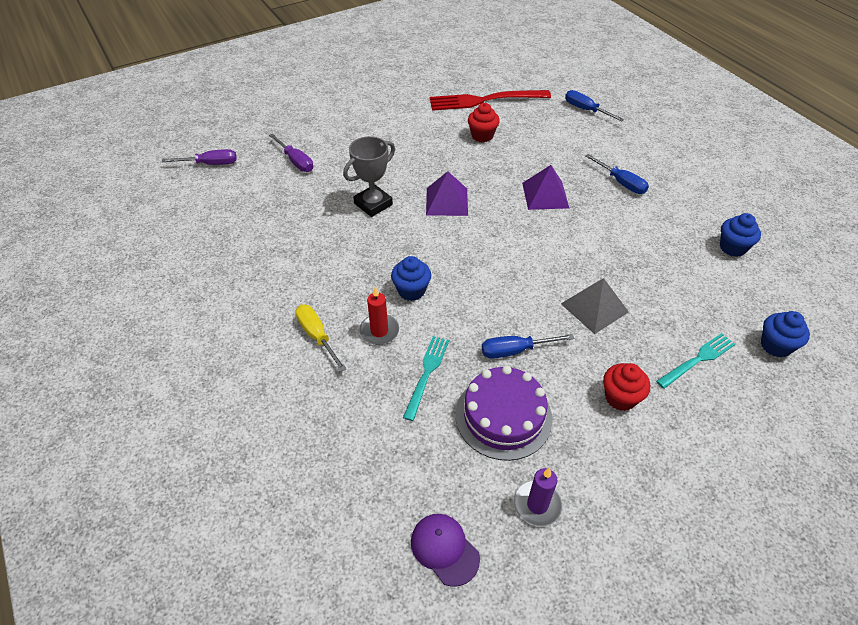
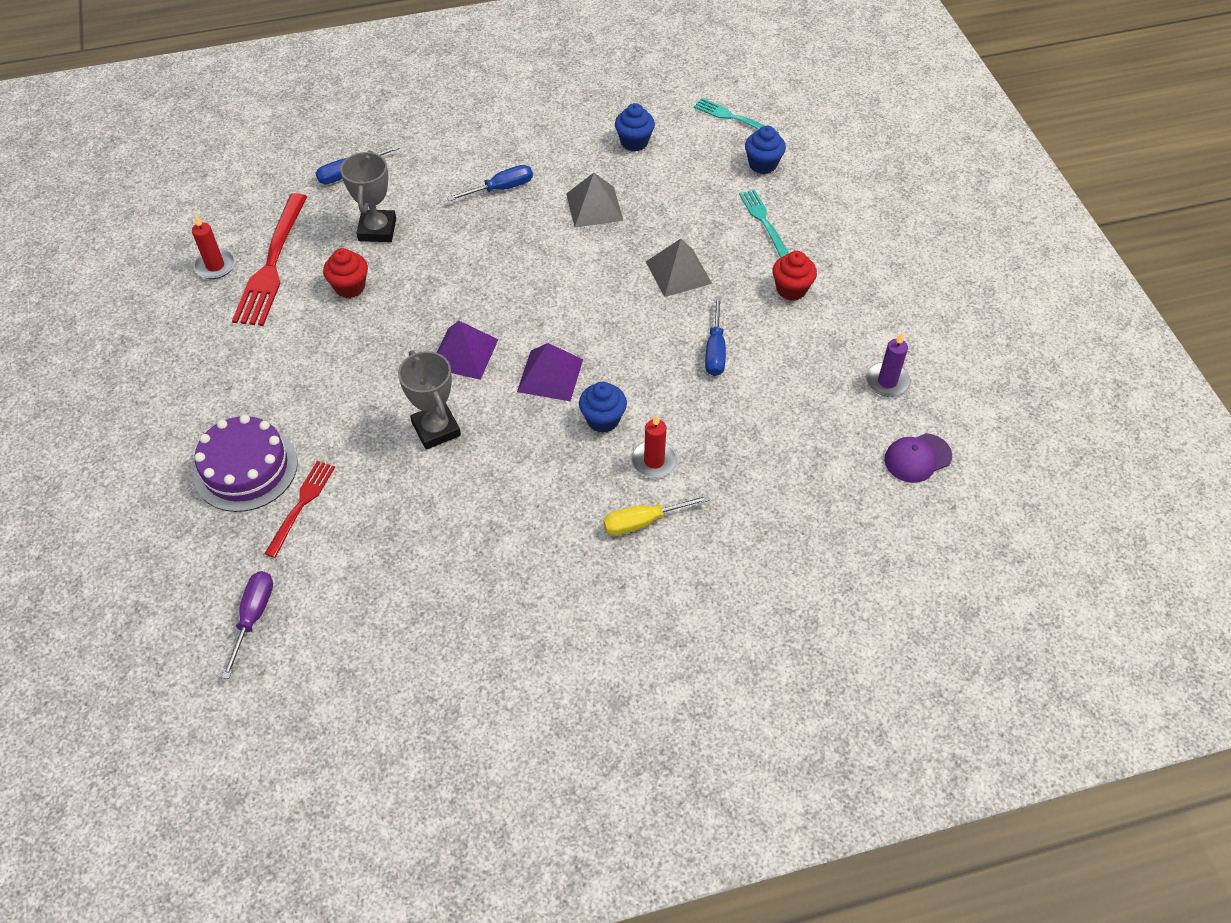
camera: 75 degrees left, 5 degrees up
purple screwdriver [269,134,313,172] -> red fork [264,461,335,558]
turquoise fork [403,336,449,421] -> turquoise fork moved to [694,98,779,133]
purple cake [455,366,552,461] -> purple cake moved to [193,415,298,512]
purple pyramid [522,165,569,210] -> purple pyramid moved to [517,343,583,401]
none -> red candle [192,215,235,279]
none -> grey trophy [340,150,396,242]
none -> grey pyramid [566,173,623,227]

